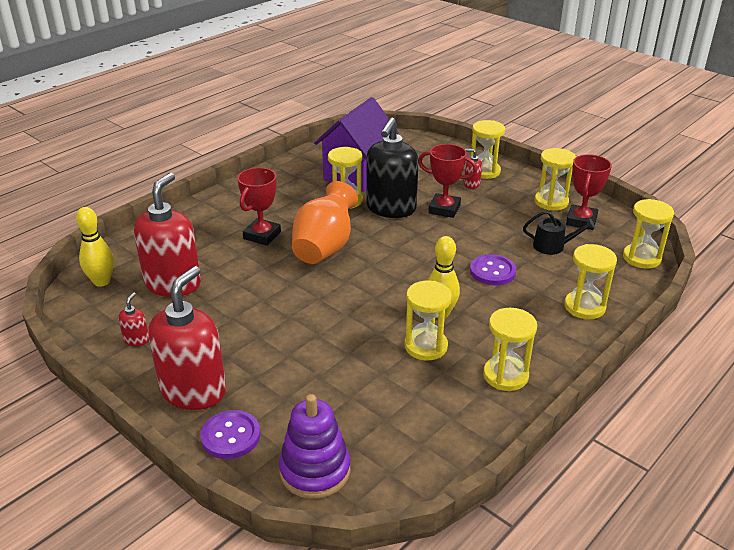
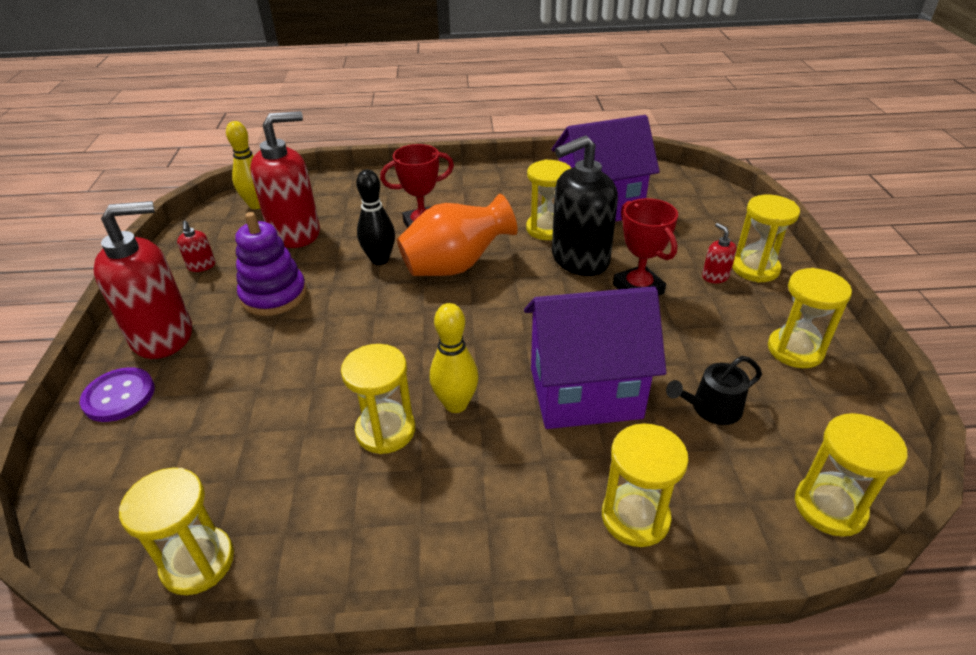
camera: 45 degrees right, 5 degrees up
red soap dispenser [118,293,149,346] -> red soap dispenser turned 105 degrees clockwise [177,221,215,272]
purple stacking toy [279,394,350,499] -> purple stacking toy moved to [235,212,307,316]
purple button [470,254,516,285] -> purple house [524,286,666,429]
yellow hourglass [483,308,537,391] -> yellow hourglass moved to [119,468,234,595]
black watering can [523,211,595,255] -> black watering can turned 105 degrees clockwise [666,356,762,425]
red trophy [566,154,612,230] -> none
none -> black bowling pin [356,169,395,265]

